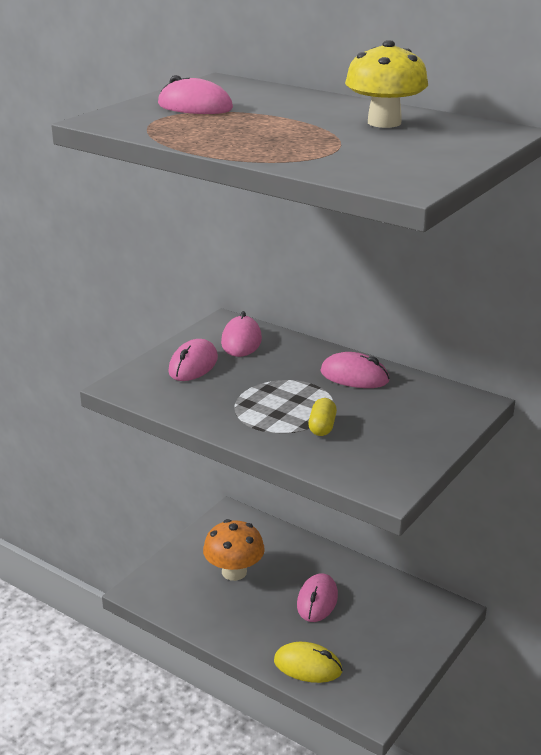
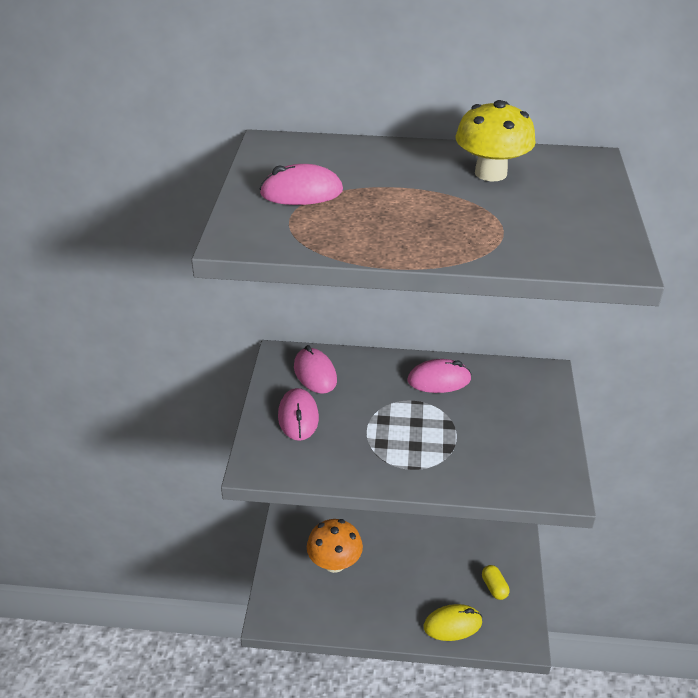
camera: 30 degrees left, 10 degrees up
pink mouse [297,573,338,622] -> none
yellow capsule [308,398,337,436] -> yellow capsule moved to [482,565,509,600]

